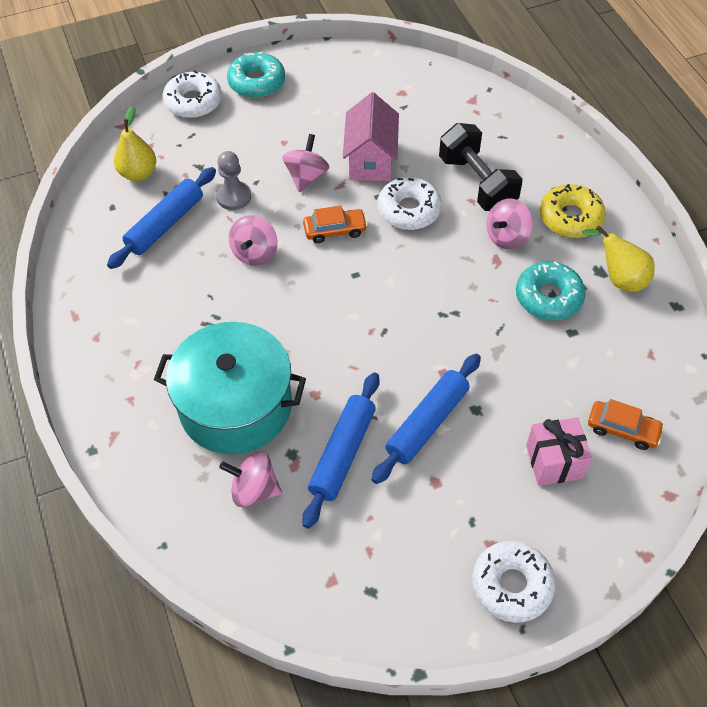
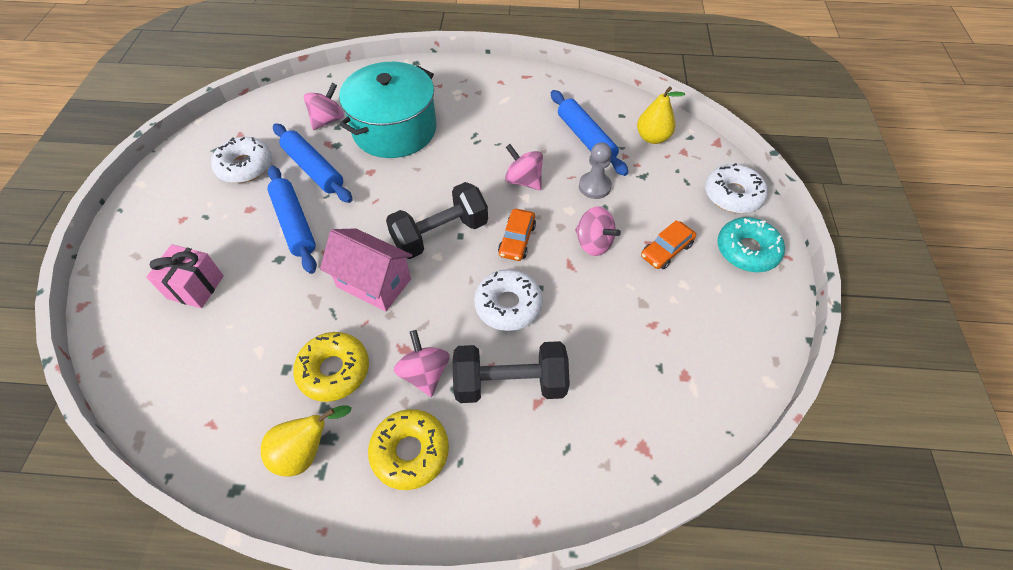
camera: 115 degrees right, 0 degrees up
pink house [343,92,399,181] -> pink house moved to [320,228,412,312]
white donut [472,541,556,623] -> white donut moved to [211,137,272,183]
turquoise donut [516,261,586,321] -> yellow donut [293,332,369,402]
orange car [588,399,664,450] -> orange car moved to [641,220,696,269]
none -> black dumbbell [386,182,488,259]

